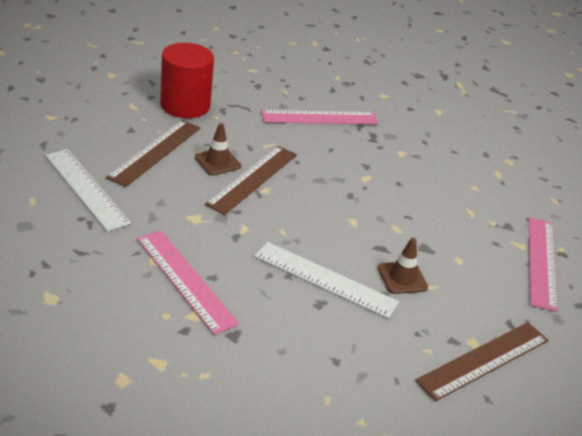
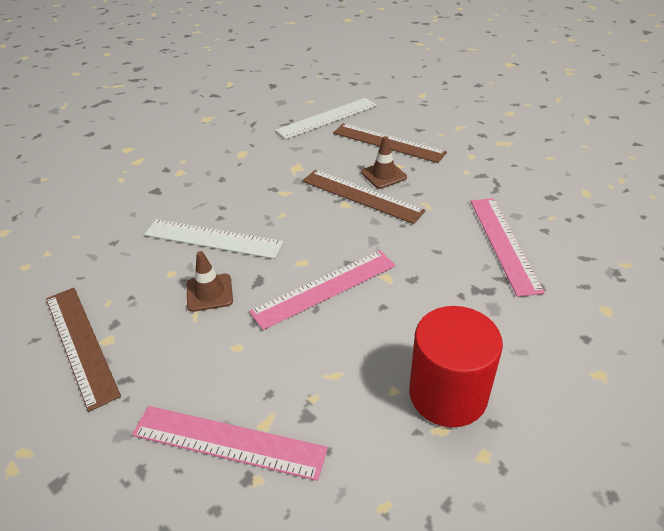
camera: 100 degrees right, 5 degrees up
pink ruler [137,230,239,335] -> pink ruler moved to [249,250,396,330]
red cylinder [160,43,214,118] -> red cylinder moved to [409,306,503,427]
white ruler [254,242,399,318] -> white ruler turned 75 degrees clockwise [144,219,283,259]

